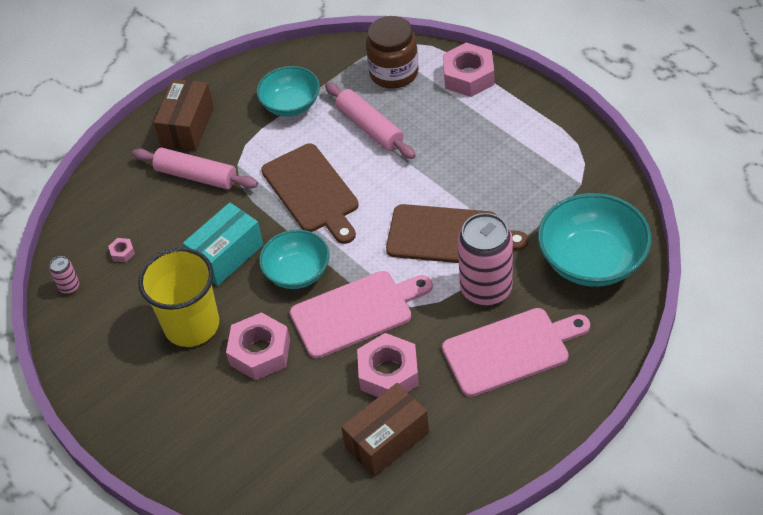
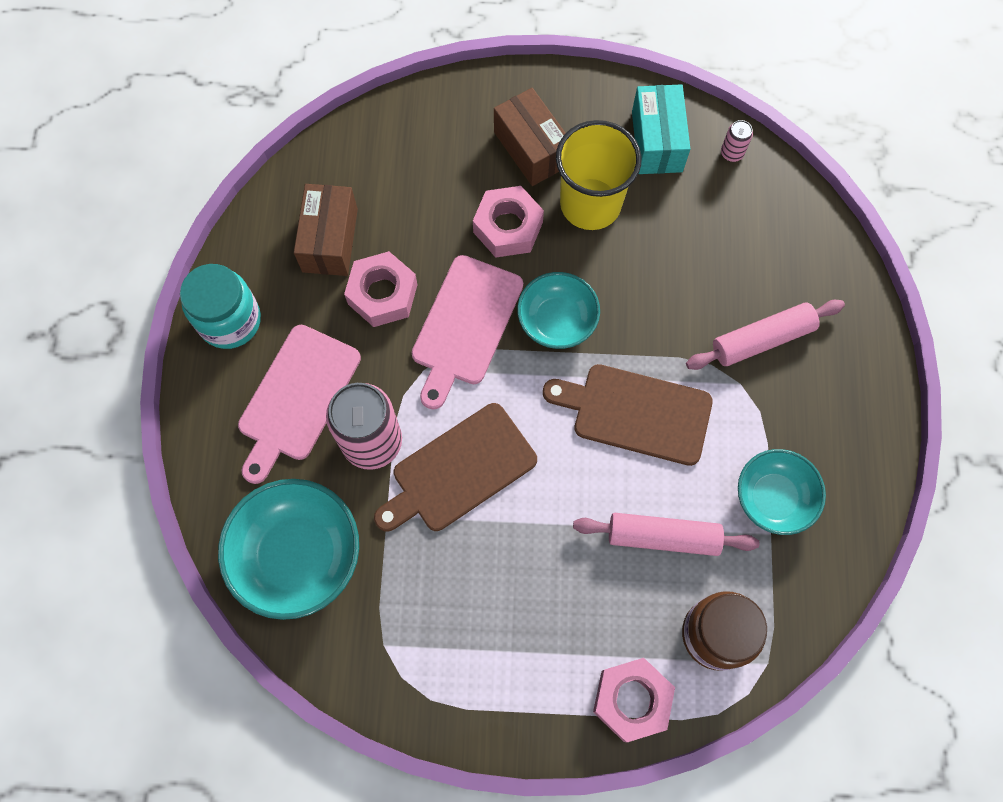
camera: 130 degrees right, 20 degrees up
pink nut [108,238,135,262] -> none
brown box [154,79,214,151] -> brown box moved to [494,88,566,186]
turquoise box [183,202,263,286] -> turquoise box moved to [632,84,690,174]
none -> turquoise jar [180,264,261,349]

